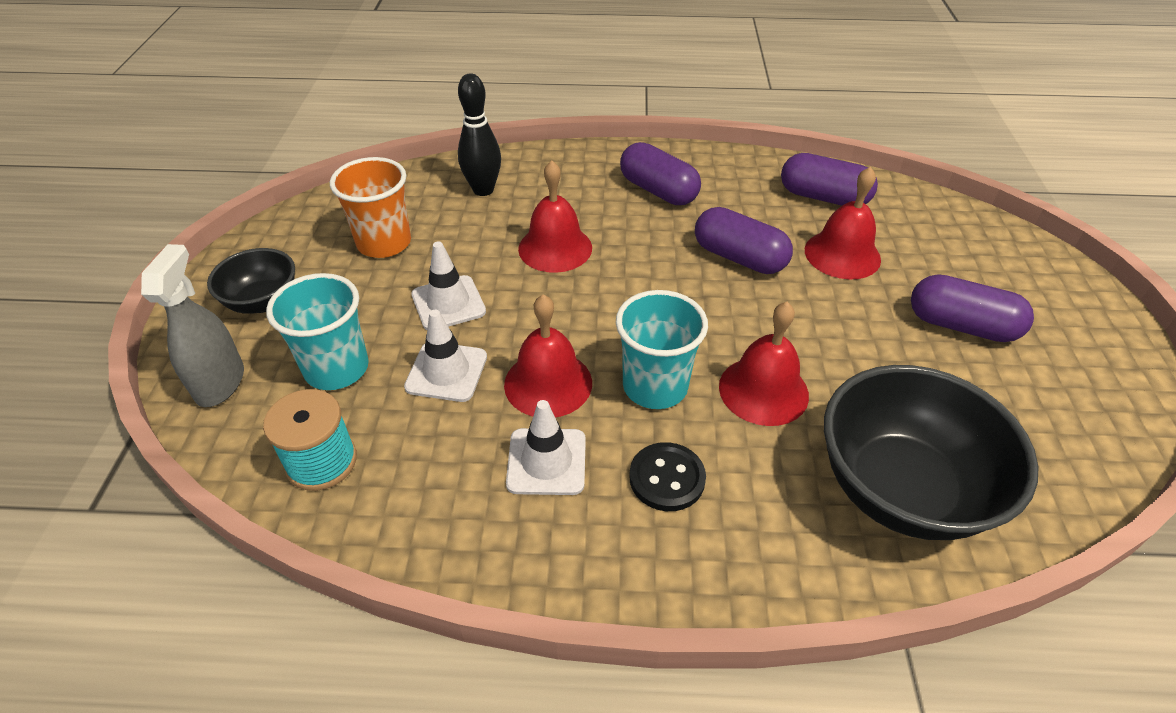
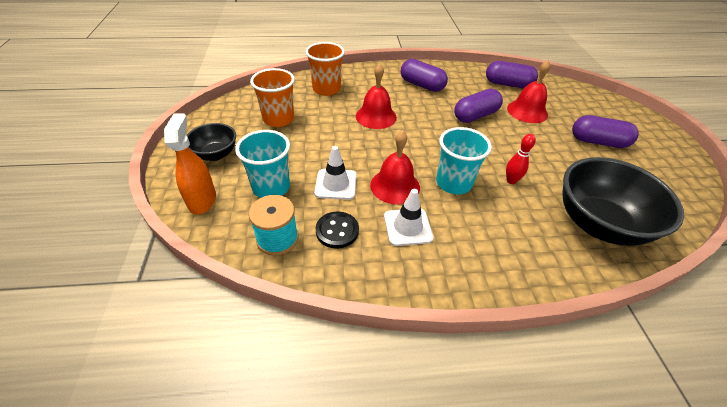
camera: 10 degrees left, 0 degrees up
grey spray bottle [141,244,244,407] -> orange spray bottle [164,113,216,215]
white traffic cone [411,241,486,330] -> none
black bowling pin [458,73,501,196] -> orange cup [306,42,345,96]
black button [629,442,706,511] -> black button moved to [316,211,359,249]
purple capsule [695,207,793,274] -> purple capsule turned 60 degrees counterclockwise [454,89,503,123]
red bell [719,302,809,426] -> red bowling pin [506,134,536,184]

